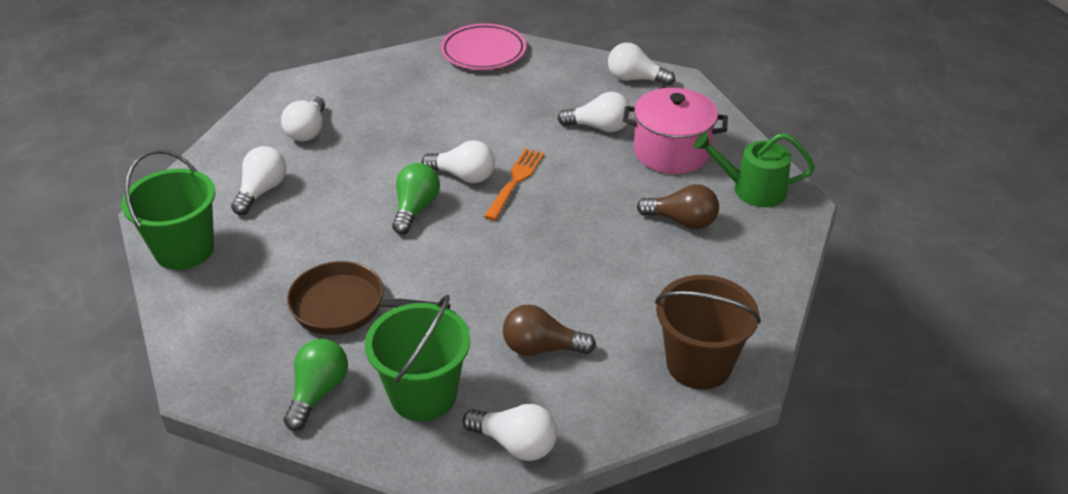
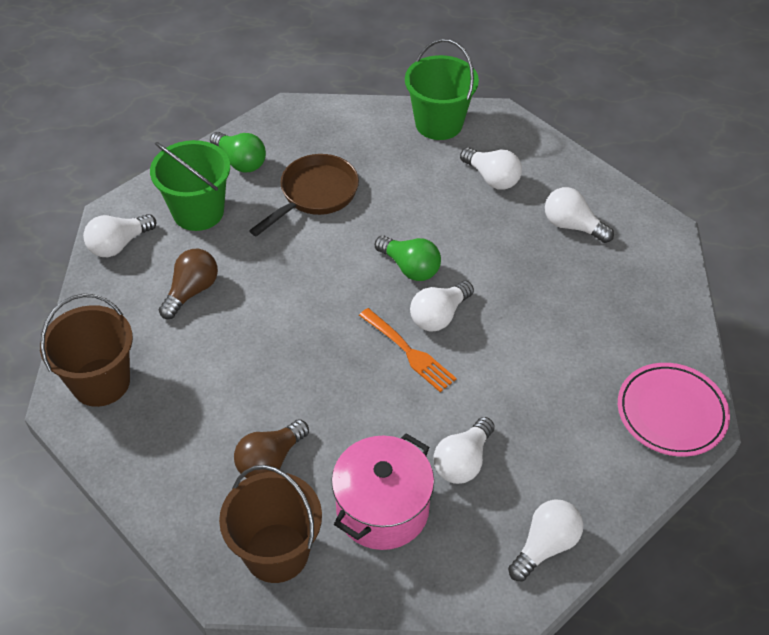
camera: 115 degrees right, 10 degrees up
green watering can [694,133,815,207] -> brown bucket [219,465,322,583]

